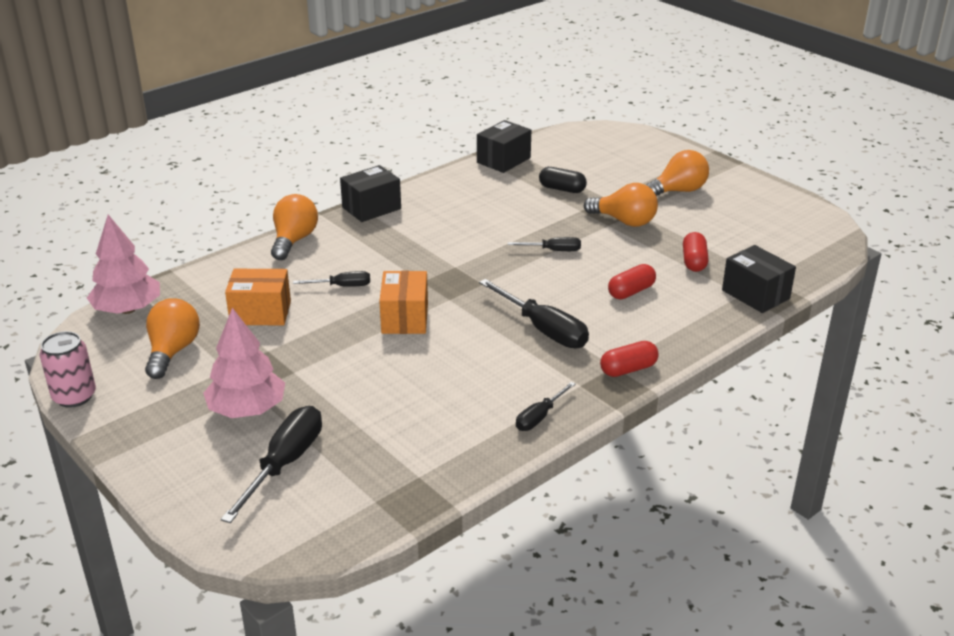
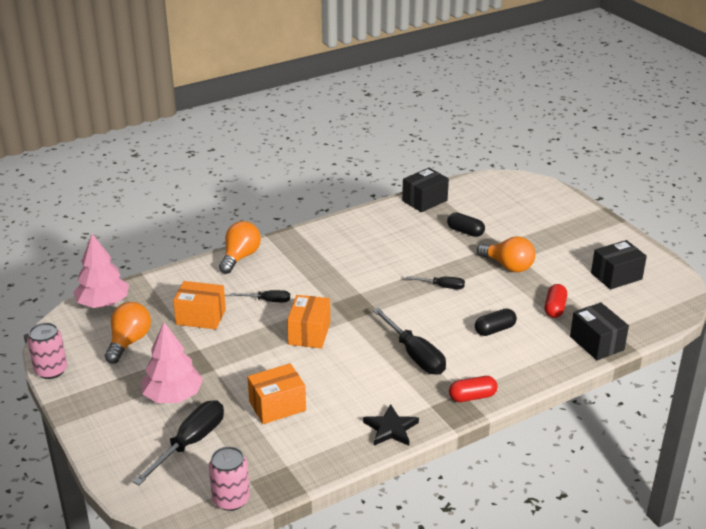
camera: 10 degrees right, 0 degrees up
black box [340,165,401,222] -> black box moved to [591,240,647,290]
black screwdriver [516,382,576,431] -> black star [363,404,419,446]
red capsule [608,264,656,299] -> black capsule [475,308,517,336]
orange light bulb [647,150,709,196] -> none
none -> pink can [209,446,250,511]
none -> orange box [247,363,306,424]

